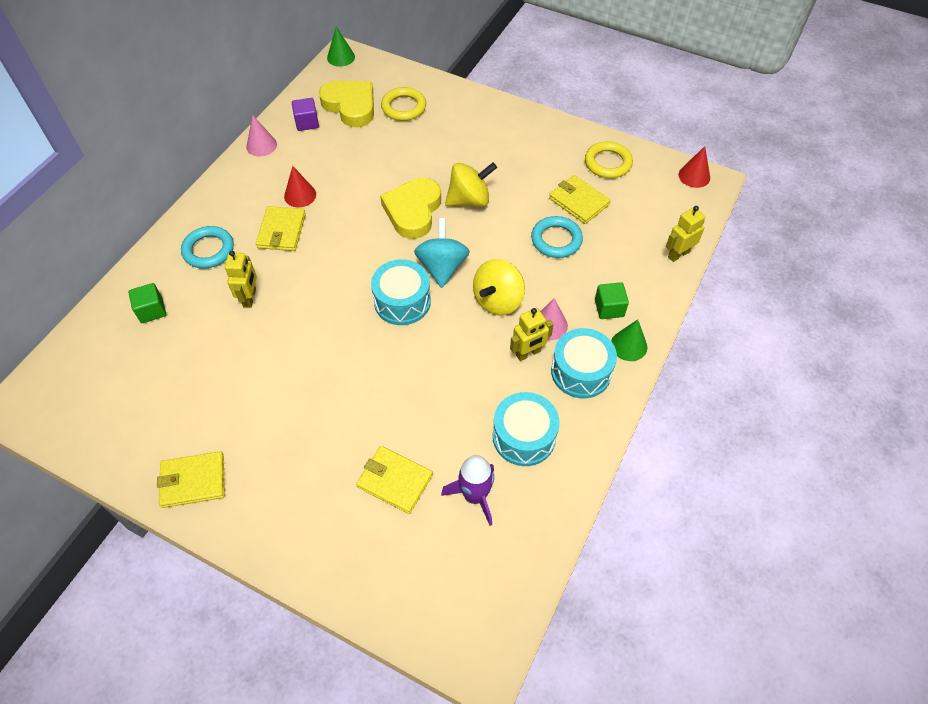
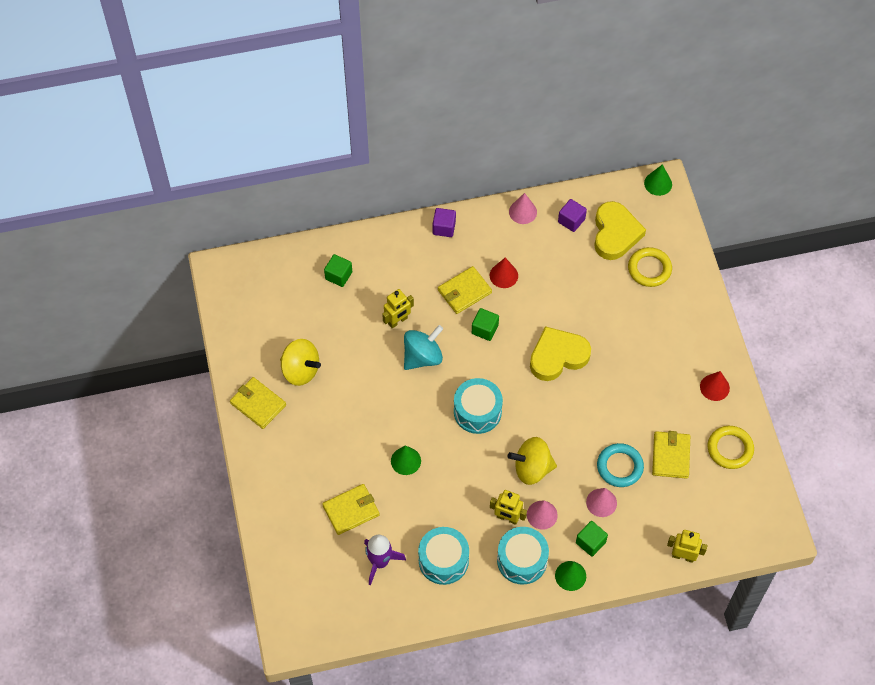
camera: 50 degrees right, 5 degrees up
turquoise ring [181,226,234,269] -> none
yellow wallet [356,446,433,514] -> yellow wallet turned 75 degrees clockwise [322,484,379,535]
turquoise spinning top [414,218,470,288] -> turquoise spinning top moved to [404,325,443,370]
yellow spinning top [445,163,497,207] -> yellow spinning top moved to [280,339,321,386]
red cone [679,146,710,188] -> red cone moved to [700,371,730,401]
none -> green cone [391,446,421,475]
none -> purple cube [433,208,456,237]
none -> green cube [472,308,499,341]
none -> pink cone [586,488,617,517]

